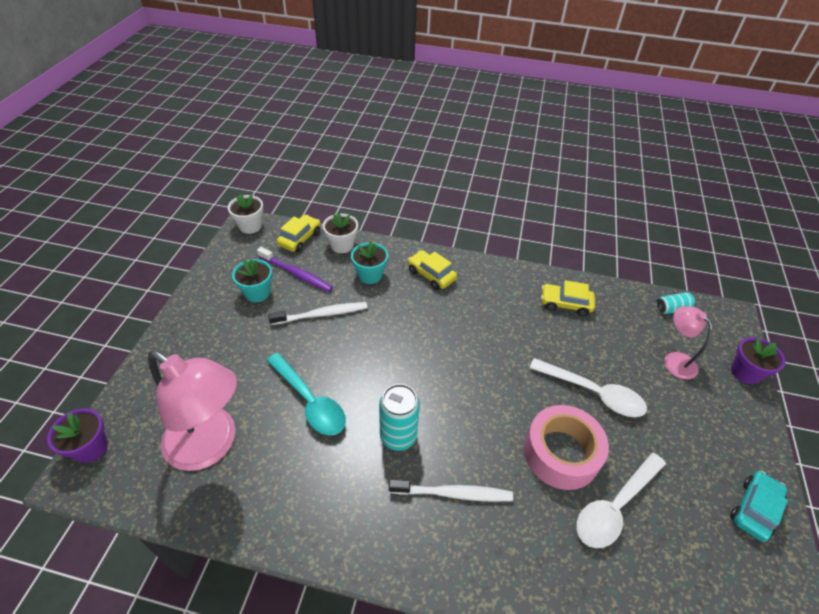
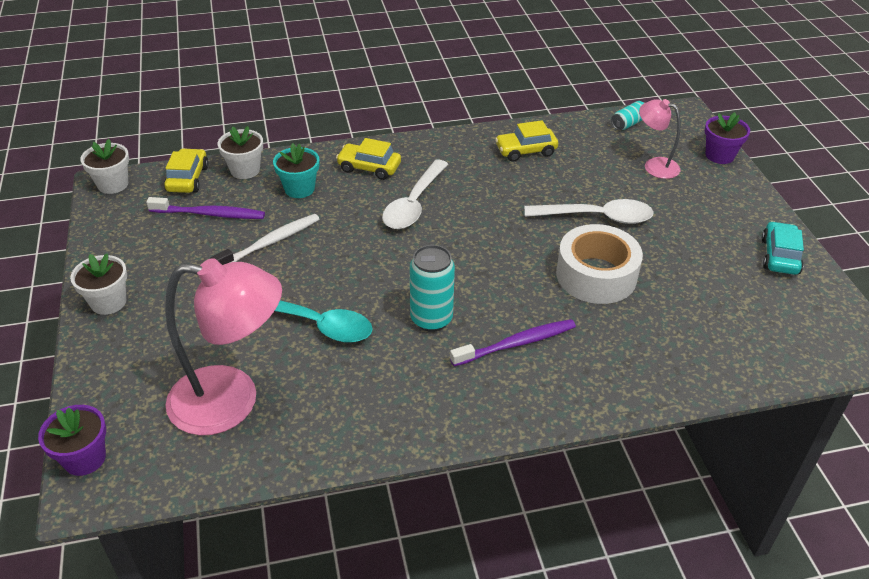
camera: 25 degrees left, 5 degrees down
turquoise flower pot [232,259,272,302] -> none
white toothbrush [389,479,513,502] -> purple toothbrush [450,319,576,366]
pink tape [524,405,609,490] -> white tape [556,224,643,304]
white spoon [576,452,666,548] -> white spoon moved to [382,160,448,229]
none -> white flower pot [70,254,127,315]

